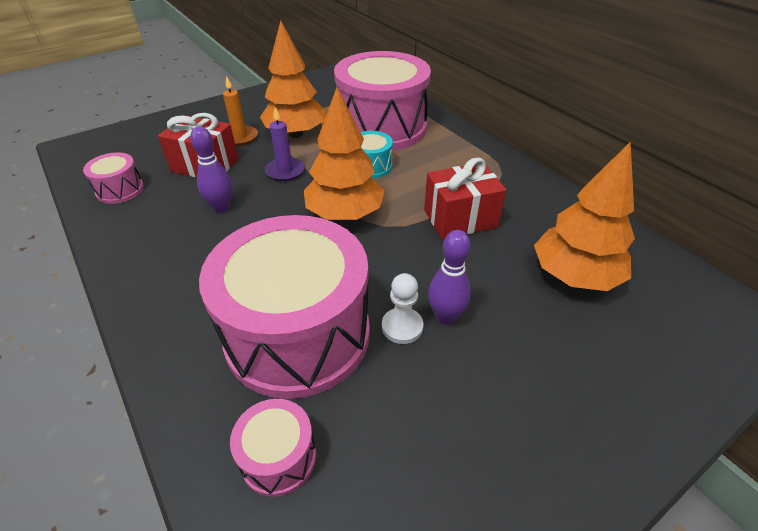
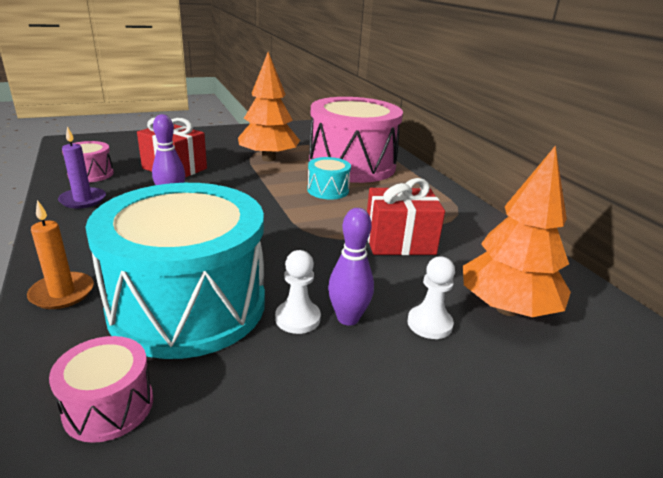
camera: 10 degrees right, 15 degrees down
pink drum [199,215,370,399] -> turquoise drum [86,183,265,359]
orange candle [223,76,258,146] -> orange candle moved to [27,200,94,309]
purple candle [265,107,305,181] -> purple candle moved to [58,127,106,208]
orange tree [304,87,385,220] -> none
none -> white pawn [407,257,455,339]

